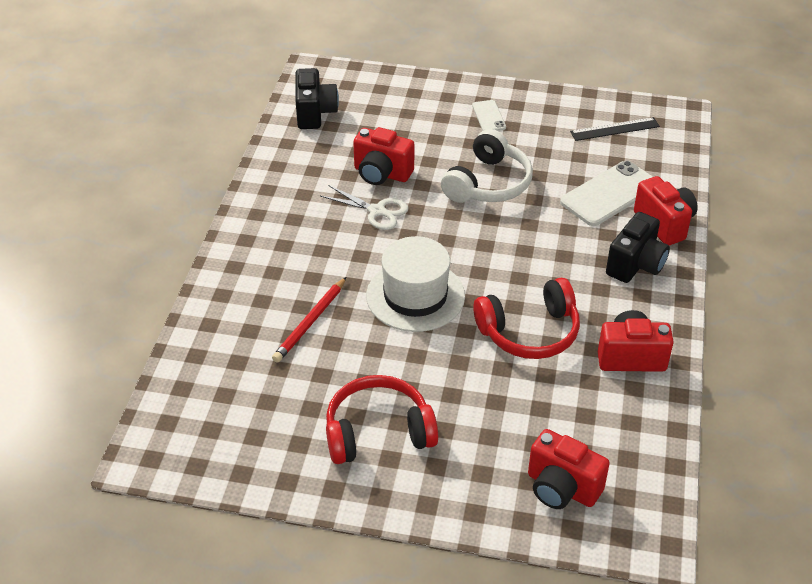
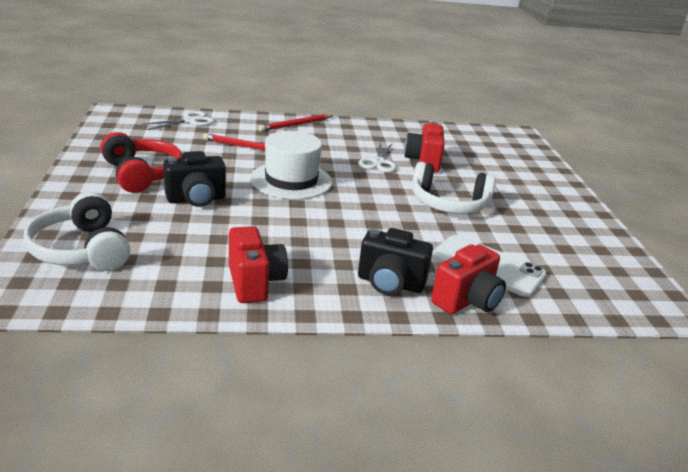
camera: 70 degrees right, 15 degrees down
black camera [295,68,339,129] -> black camera moved to [163,151,226,207]
white phone [472,100,506,131] -> none
red headphones [474,278,580,359] -> none
red camera [528,429,610,509] -> white headphones [24,192,130,271]
black ruler [570,117,660,141] -> none
none -> white scissors [142,111,215,130]
none -> red pencil [258,114,333,132]

